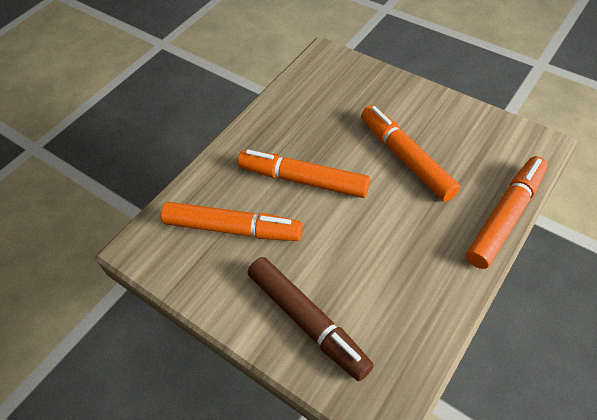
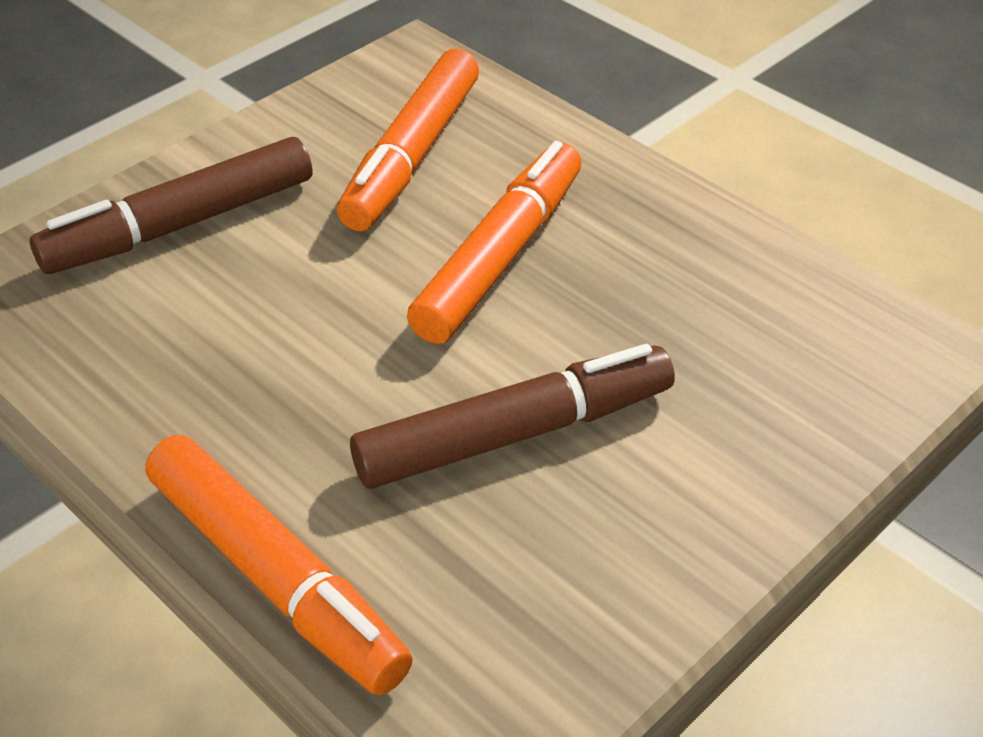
camera: 95 degrees right, 10 degrees down
orange marker [361,105,460,202] -> brown marker [350,344,675,489]

